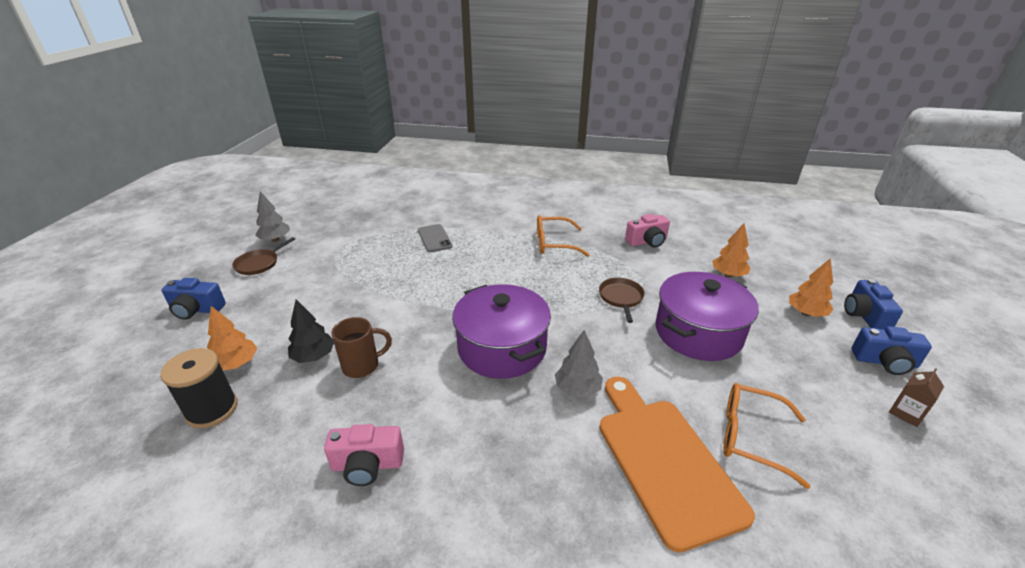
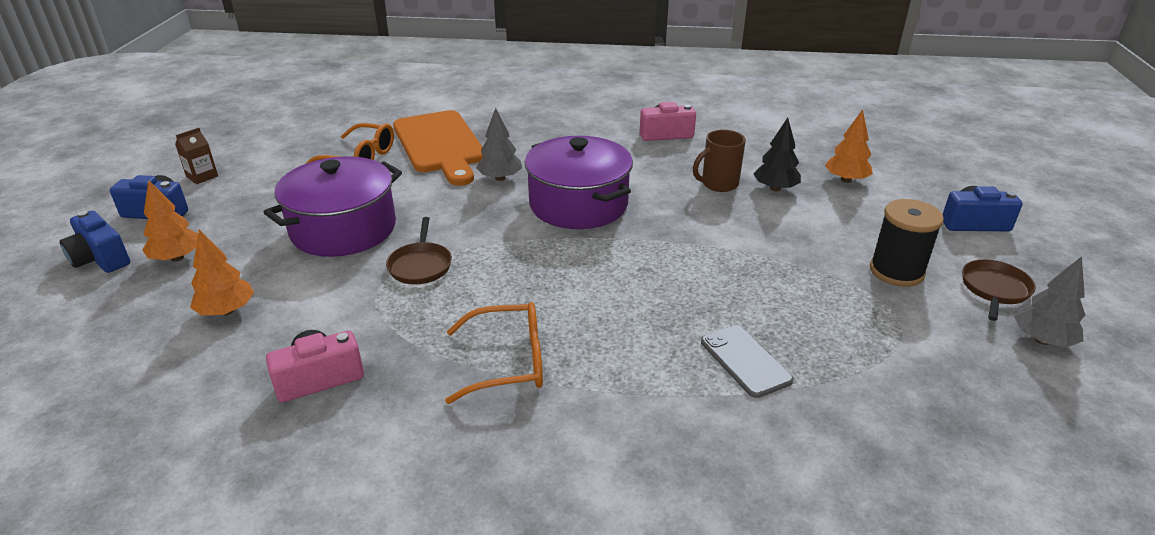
camera: 175 degrees right, 0 degrees up
black spool [160,348,238,429] -> black spool moved to [870,199,944,287]
blue camera [844,279,903,329] -> blue camera turned 135 degrees clockwise [60,210,130,273]

